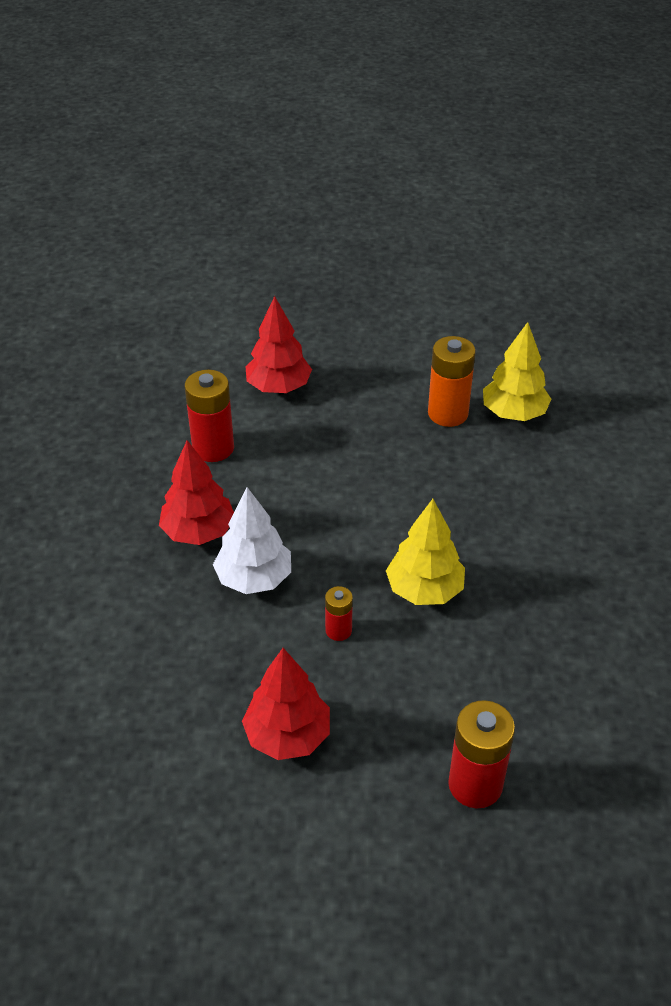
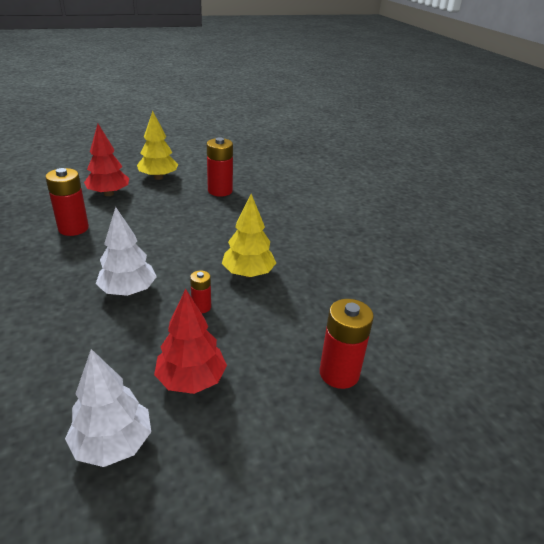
camera: 25 degrees left, 10 degrees down
red tree [159,440,234,545] -> none
orange battery [428,336,476,427] -> red battery [207,137,233,197]
yellow tree [483,322,551,421] -> yellow tree moved to [137,111,178,180]
none -> white tree [65,349,151,467]

